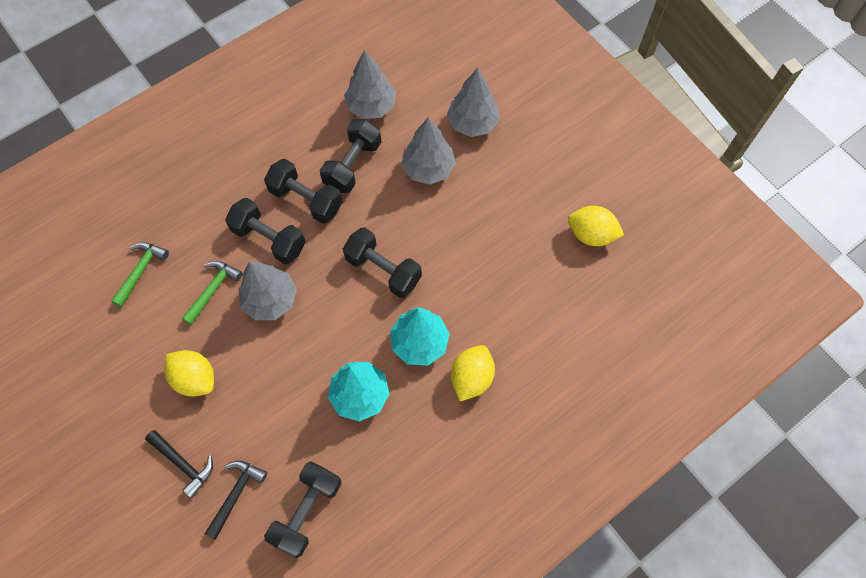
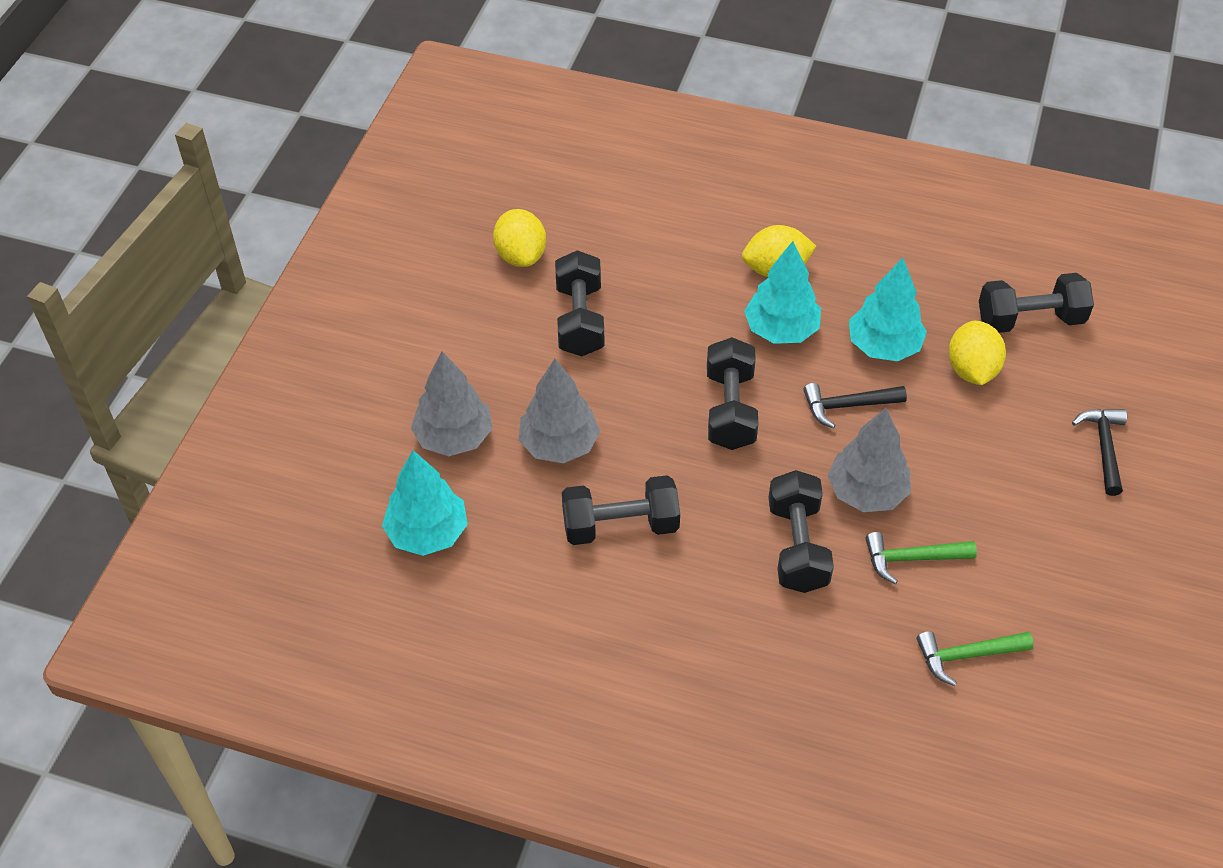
camera: 125 degrees left, 15 degrees down
yellow lemon [164,350,214,396] -> yellow lemon moved to [948,321,1006,385]
black hammer [205,460,267,540] -> black hammer moved to [803,383,907,429]
black dumbbell [264,159,342,224] -> black dumbbell moved to [555,250,604,356]
grey tree [344,50,396,119] -> none
none -> turquoise tree [382,450,468,556]

